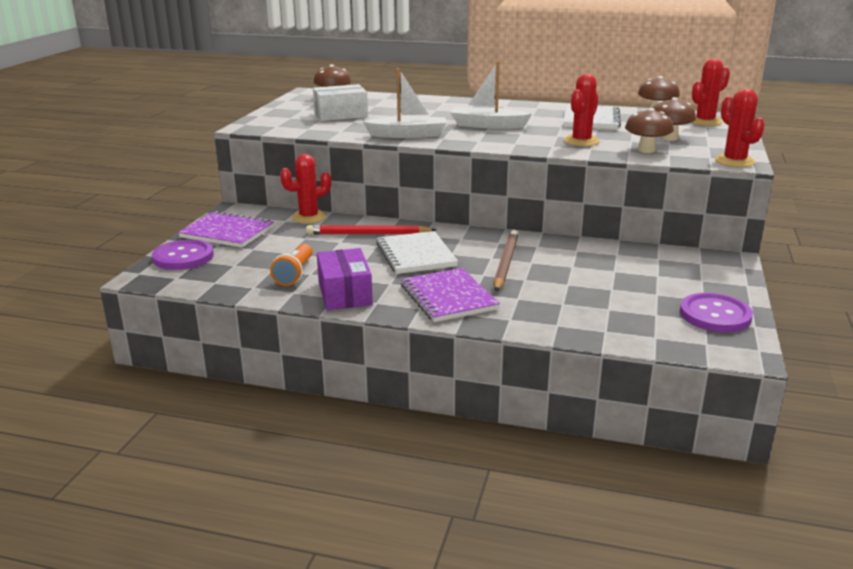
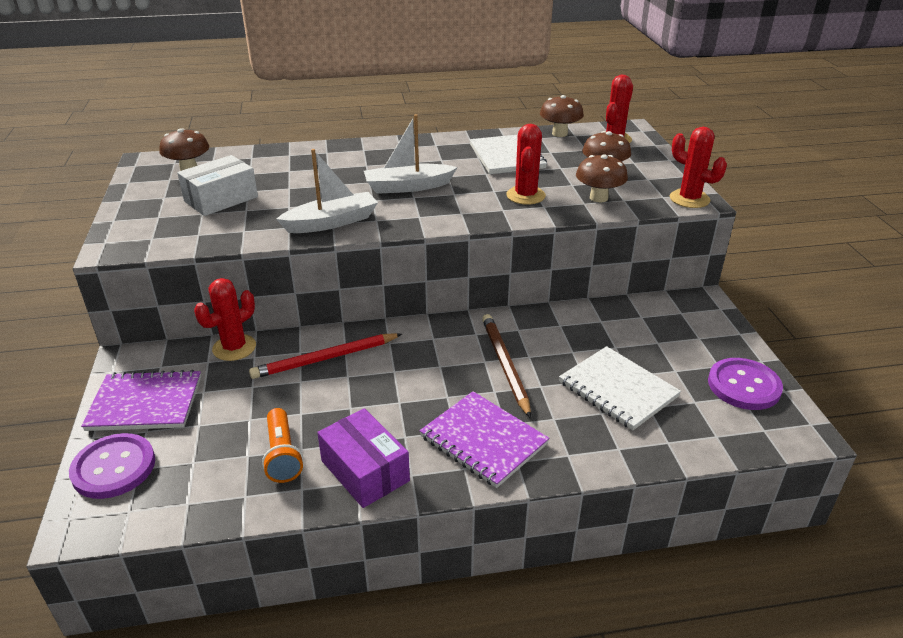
camera: 25 degrees left, 10 degrees up
white notebook [376,231,458,274] -> white notebook moved to [559,346,681,430]

